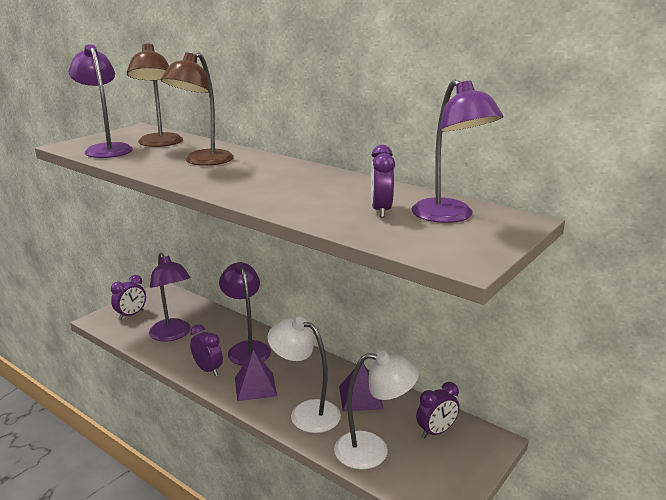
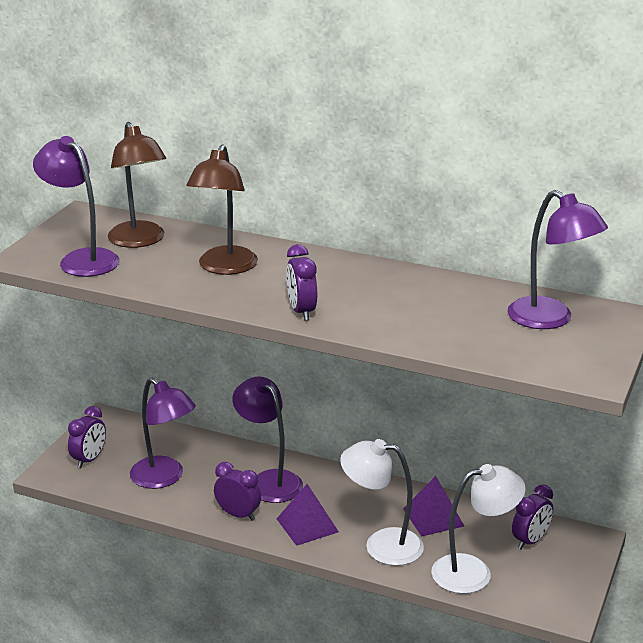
camera: 15 degrees left, 5 degrees up
purple clock [371,145,395,217] -> purple clock moved to [286,244,317,321]

